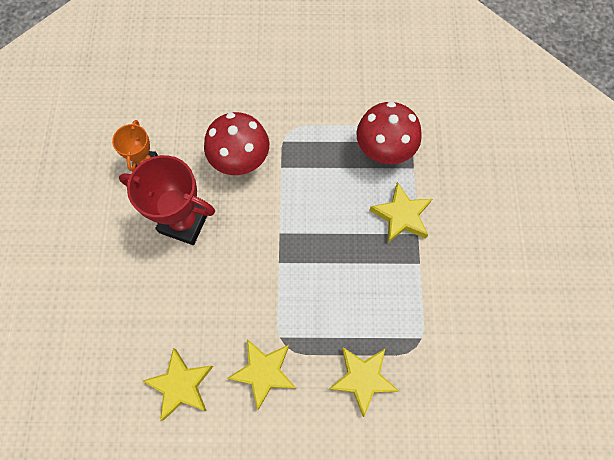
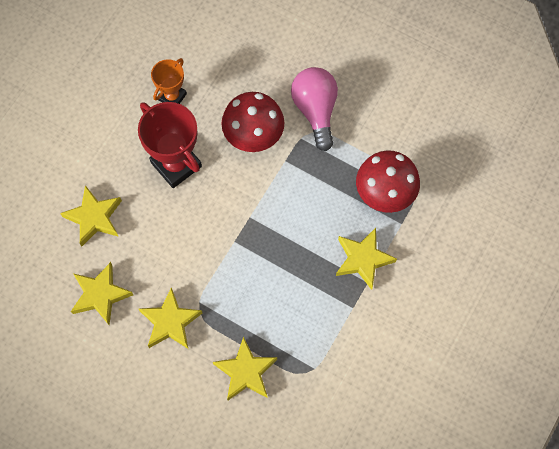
camera: 30 degrees right, 0 degrees up
none -> yellow star [60,185,122,247]
none -> pink light bulb [291,67,338,151]

